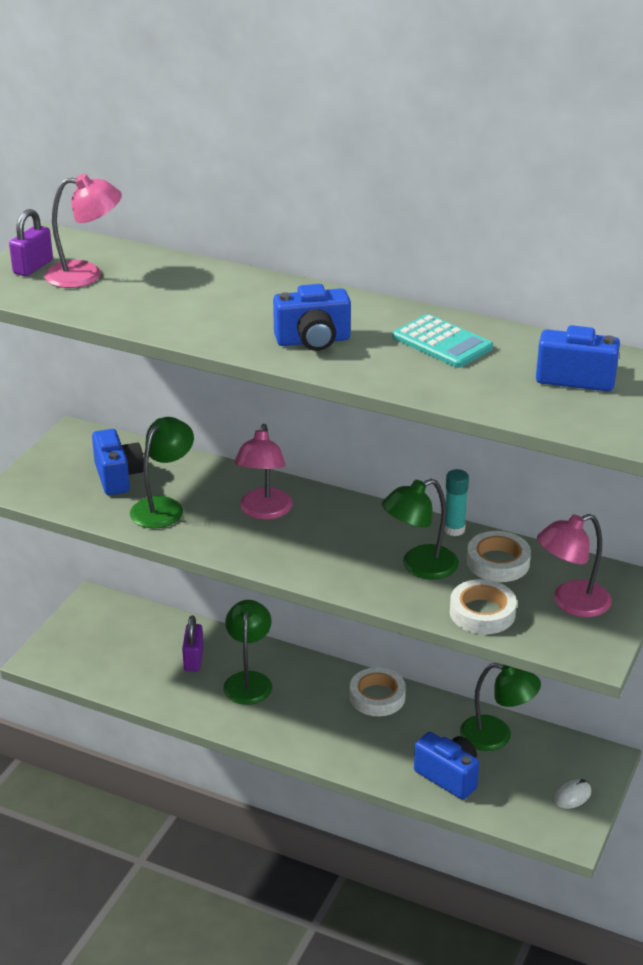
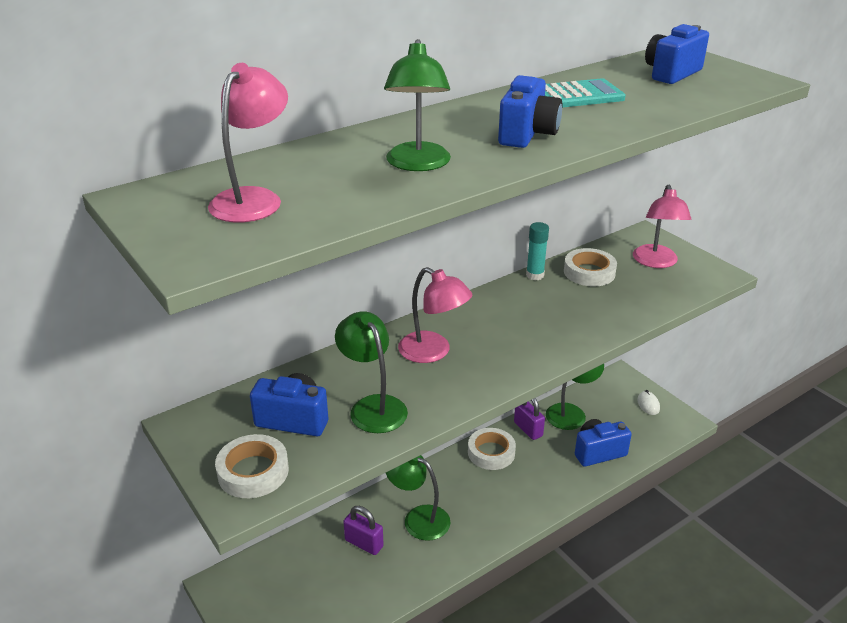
camera: 60 degrees left, 0 degrees up
purple padlock [9,209,53,276] -> purple padlock moved to [514,398,545,440]
green lamp [382,479,459,580] -> green lamp moved to [384,39,451,171]
white tape [450,579,517,634] -> white tape moved to [215,434,289,498]

